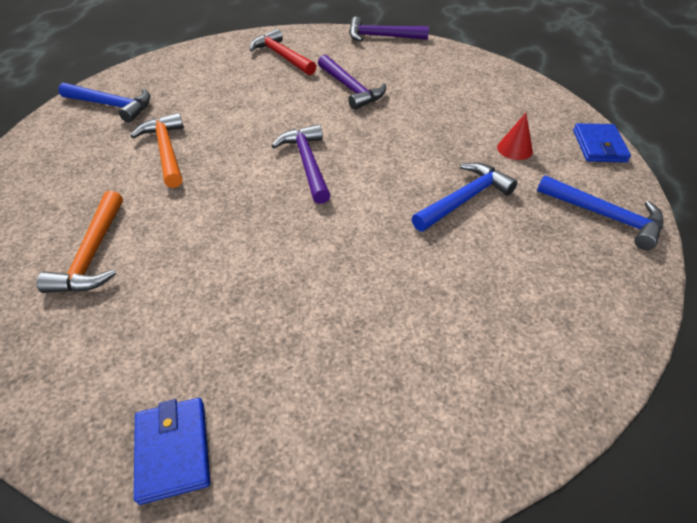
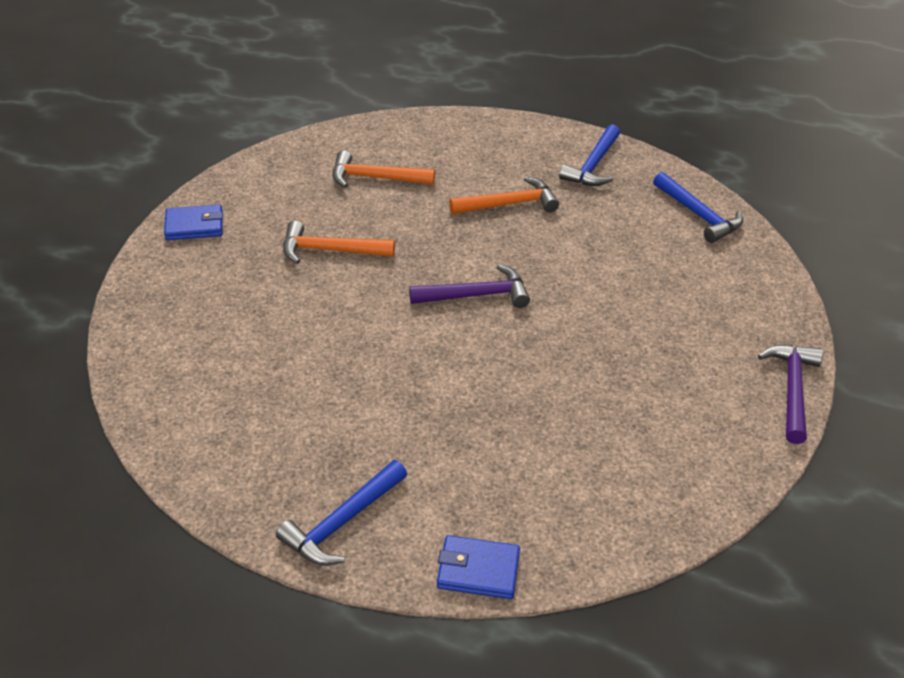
camera: 95 degrees right, 5 degrees down
red hammer [249,29,316,75] -> none
purple hammer [318,55,386,110] -> none
blue hammer [412,162,518,231] -> blue hammer moved to [653,172,743,243]
red cone [497,113,533,160] -> none
none -> orange hammer [283,221,395,264]

